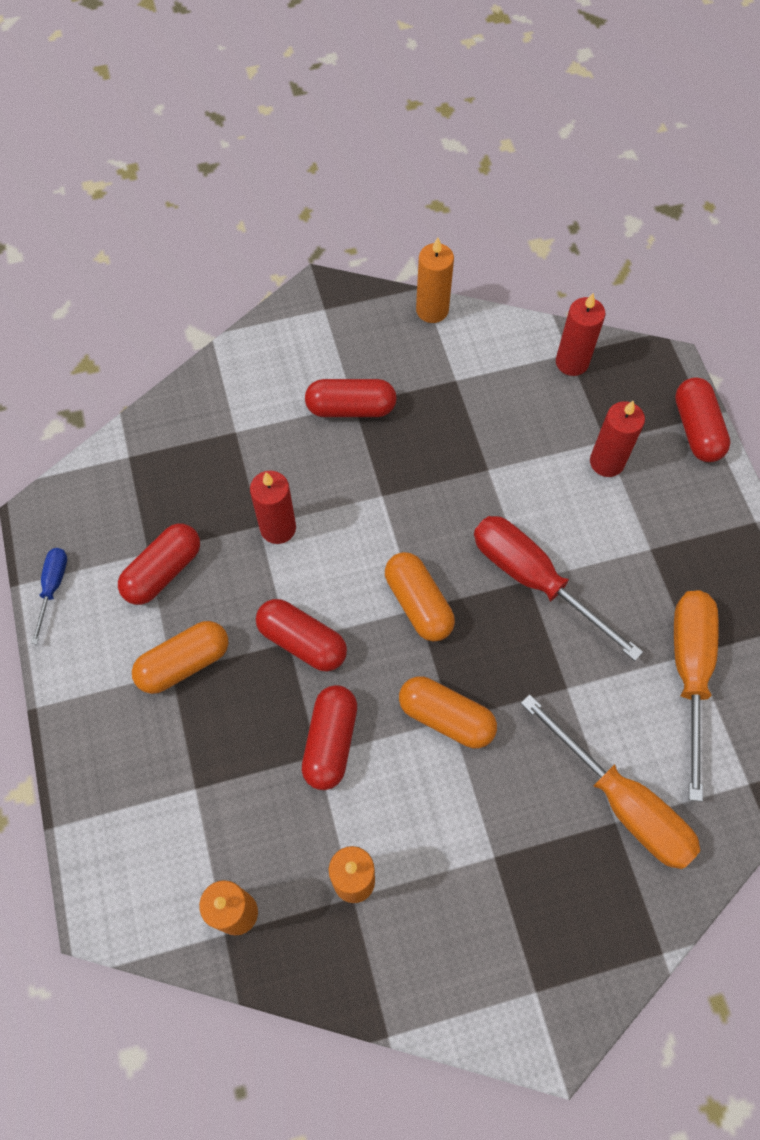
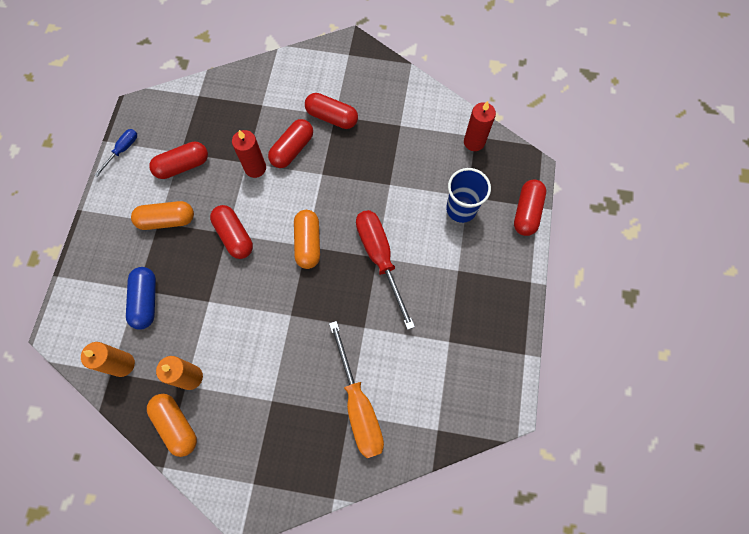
camera: 25 degrees right, 5 degrees up
red capsule [302,685,357,790] -> red capsule moved to [268,119,313,168]
orange capsule [399,676,497,748] -> orange capsule moved to [147,394,197,457]
orange candle [416,237,454,323] -> none
red candle [590,400,645,477] -> blue cup [446,168,491,223]
orange screwdriver [674,590,719,802] -> none
none -> blue capsule [126,267,156,330]

